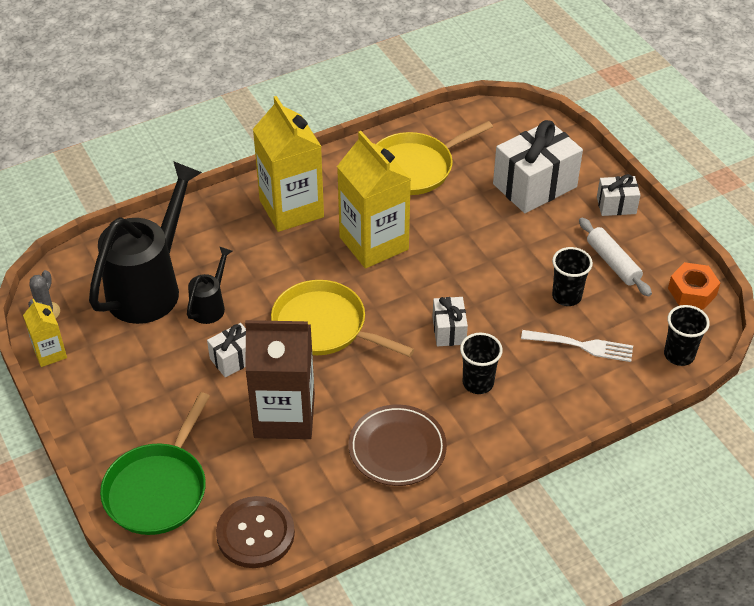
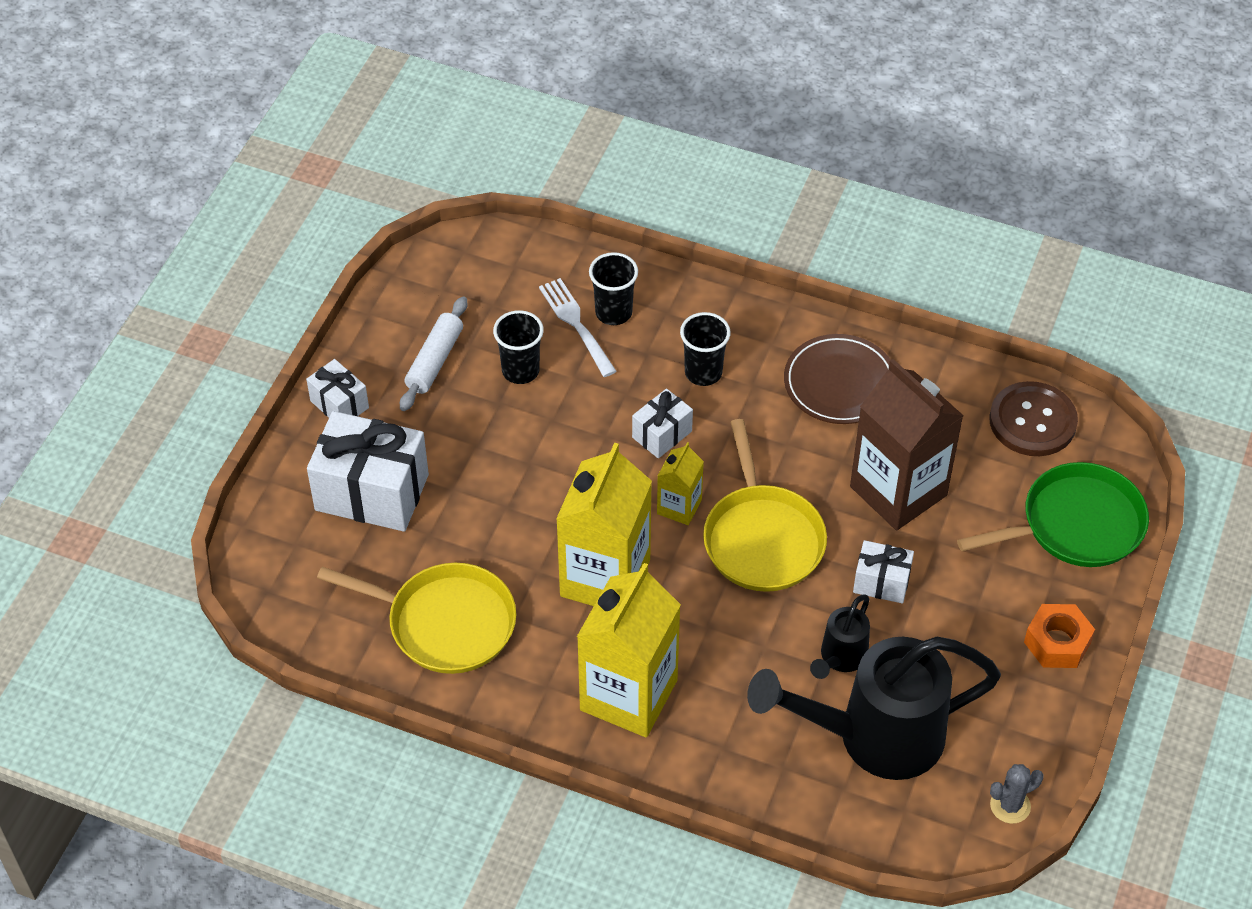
camera: 130 degrees left, 5 degrees up
yellow carton [23,299,67,367] -> yellow carton moved to [657,442,704,525]
black watering can [187,246,233,324] -> black watering can turned 45 degrees counterclockwise [810,595,870,679]
black cup [664,305,710,366] -> black cup moved to [589,252,638,325]
orange nut [668,262,720,309] -> orange nut moved to [1024,604,1095,668]

